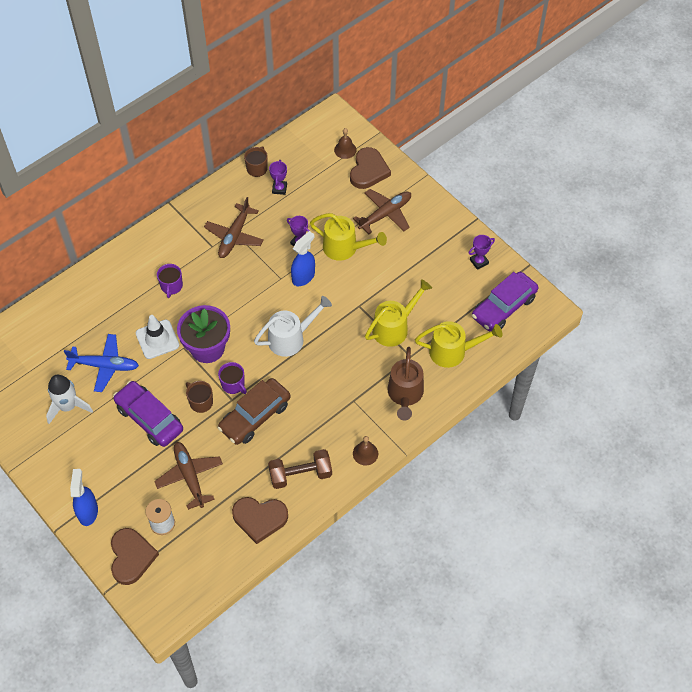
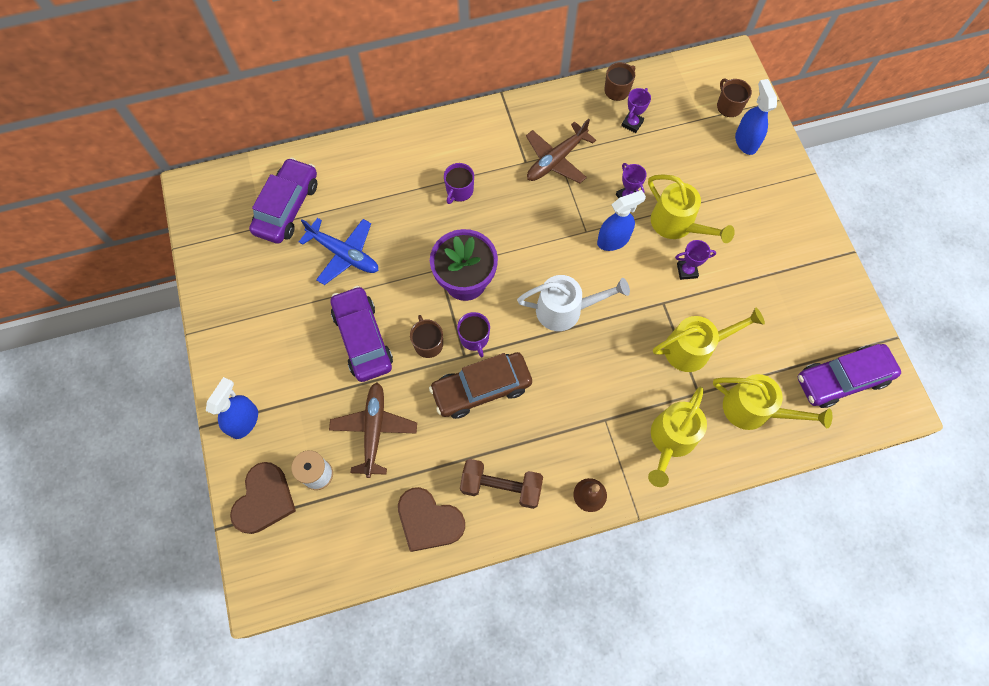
camera: 25 degrees right, 10 degrees up
white rocket [46,375,93,424] -> none
white traffic cone [136,315,180,359] -> none
brown bell [334,128,356,159] -> brown mug [717,78,752,117]
brown heart [350,147,391,189] -> blue spray bottle [735,79,777,155]
brown plane [353,189,411,234] -> none
brown watering can [388,347,424,420] -> yellow watering can [648,387,707,487]
purple trophy [468,235,495,270] -> purple trophy moved to [675,240,716,280]
none -> purple car [249,158,317,244]

